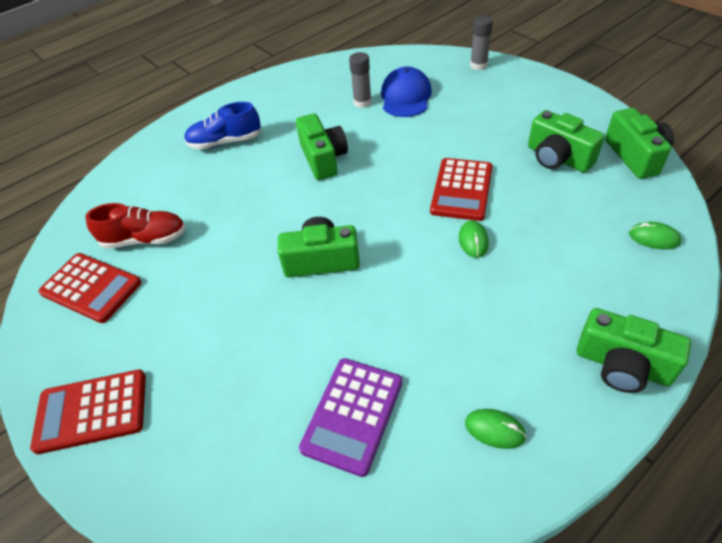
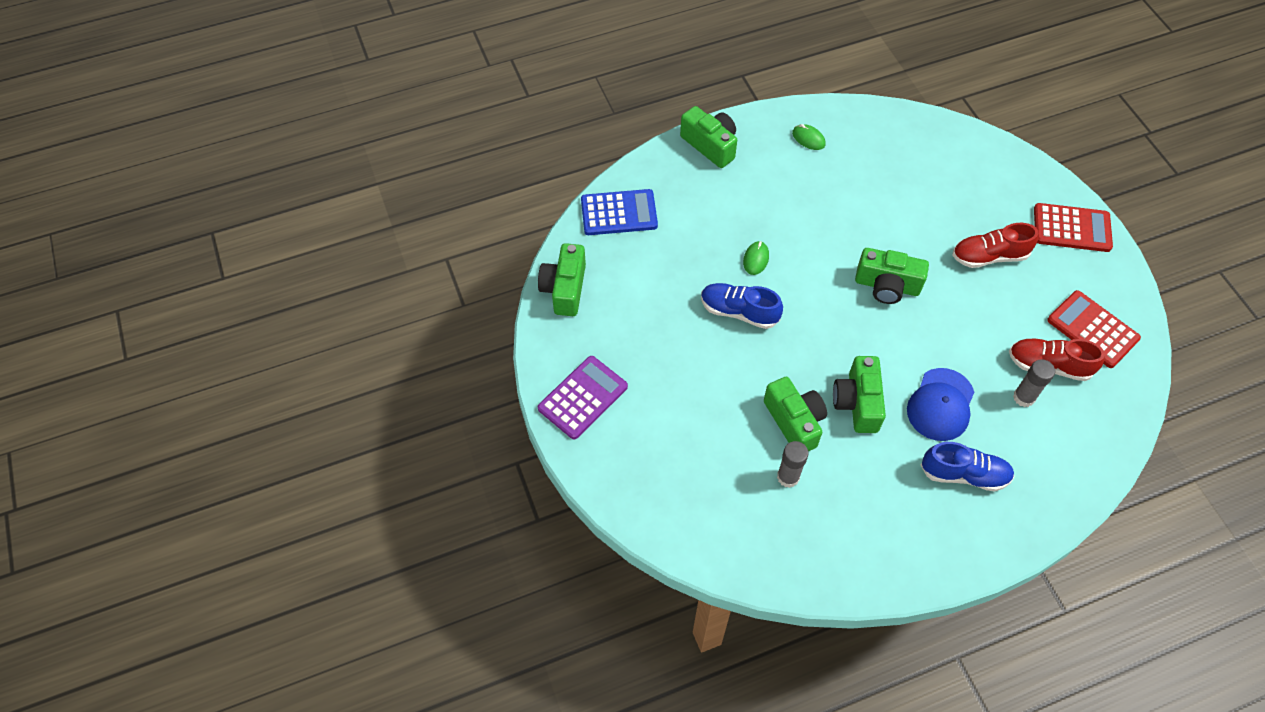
camera: 165 degrees left, 10 degrees up
purple calculator [299,358,402,477] -> purple calculator moved to [538,356,628,440]
blue cap [381,66,432,117] -> blue cap moved to [907,368,974,441]
red calculator [430,158,493,221] -> blue shoe [701,283,783,329]
grey glue stick [470,15,493,70] -> grey glue stick moved to [1013,359,1055,407]
green camera [528,110,605,172] -> green camera moved to [764,377,827,451]
green mouse [629,222,681,250] -> blue calculator [581,189,658,235]
none -> red shoe [952,223,1039,268]

